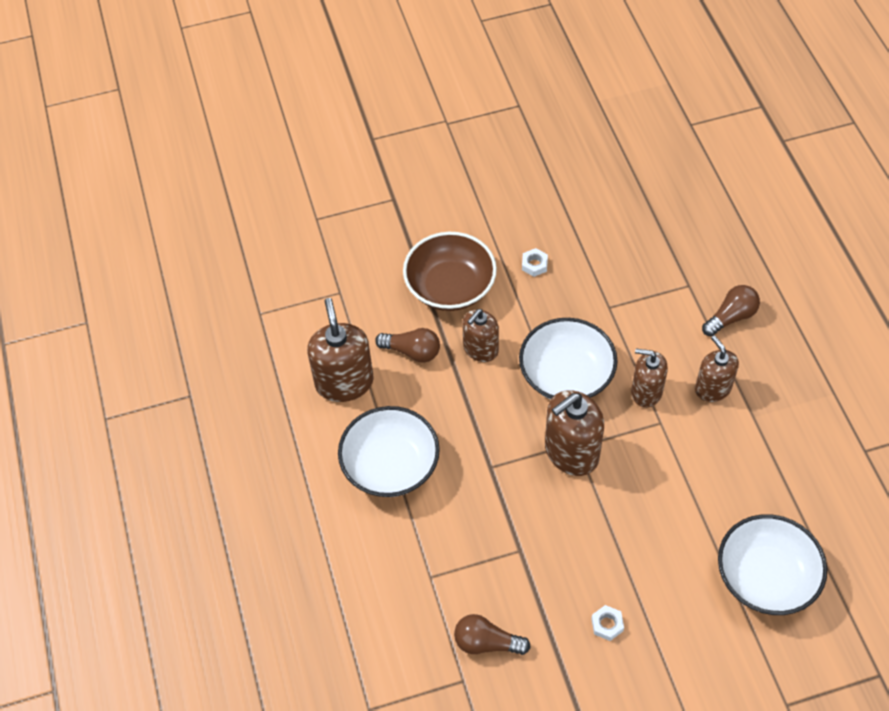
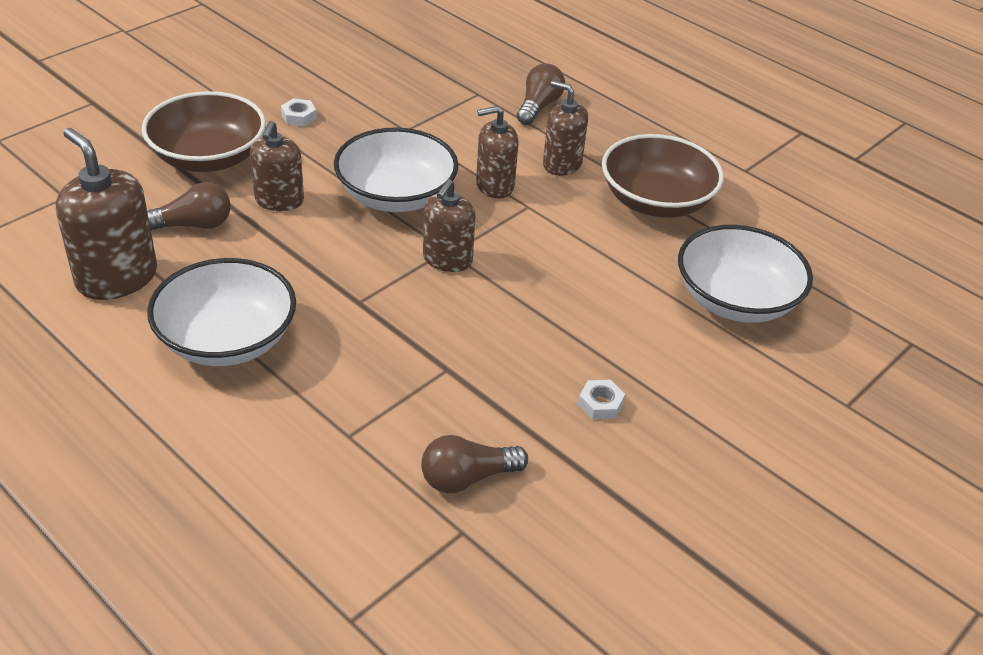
camera: 35 degrees left, 15 degrees down
brown soap dispenser [545,390,604,476] -> brown soap dispenser [423,179,476,272], size x0.65
none -> brown bowl [602,134,724,218]

